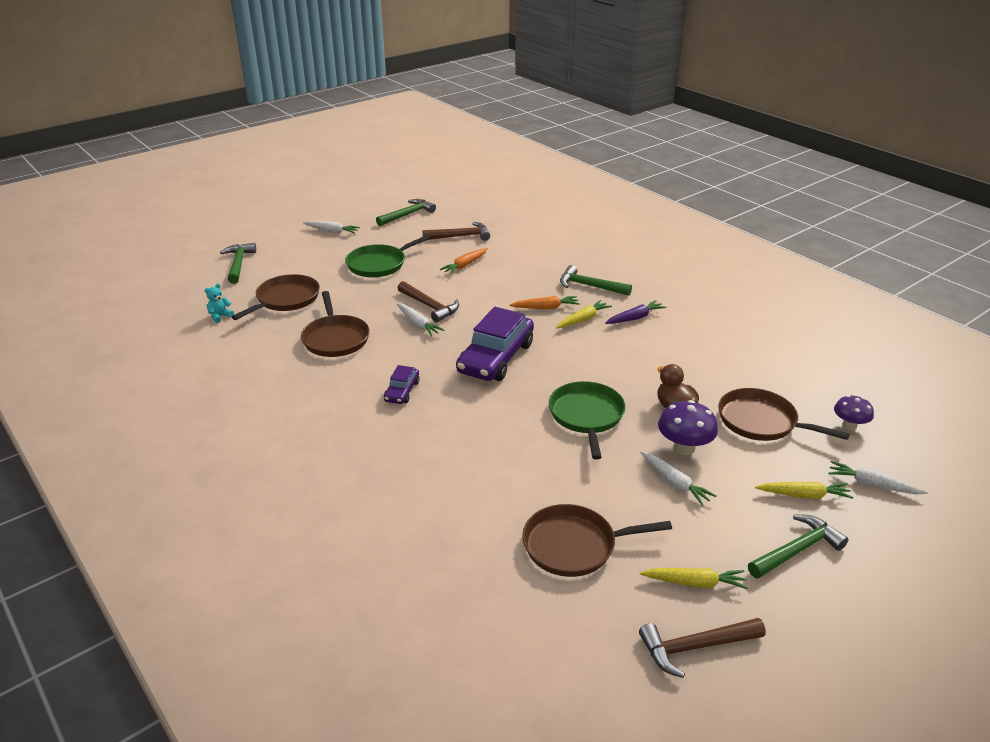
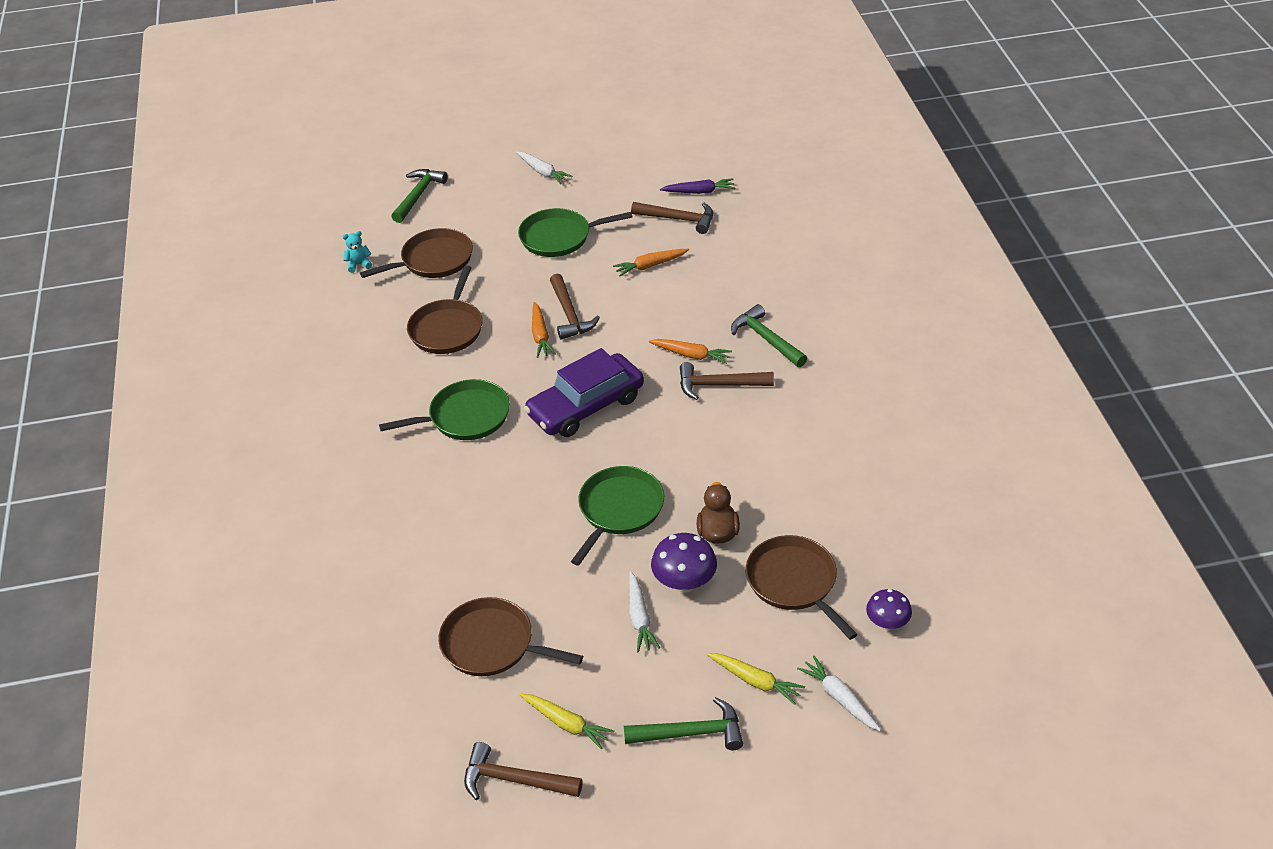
camera: 30 degrees right, 10 degrees up
green hammer [376,199,436,226] -> none
purple car [384,365,419,404] -> green pan [379,379,510,440]
white carrot [397,303,445,336] -> orange carrot [532,302,556,358]
yellow carrot [556,300,612,328] -> brown hammer [680,362,774,400]
purple carrot [605,300,666,324] -> purple carrot moved to [660,178,735,194]

